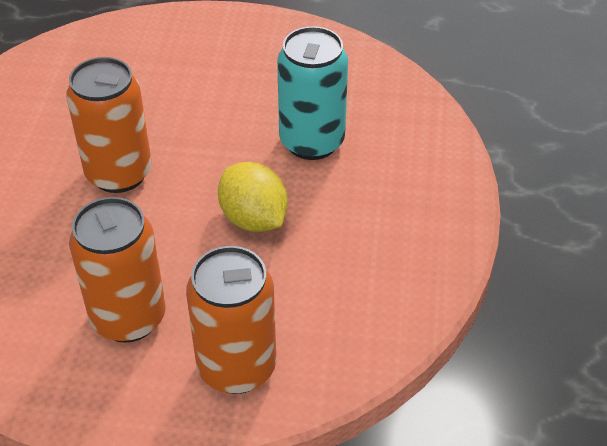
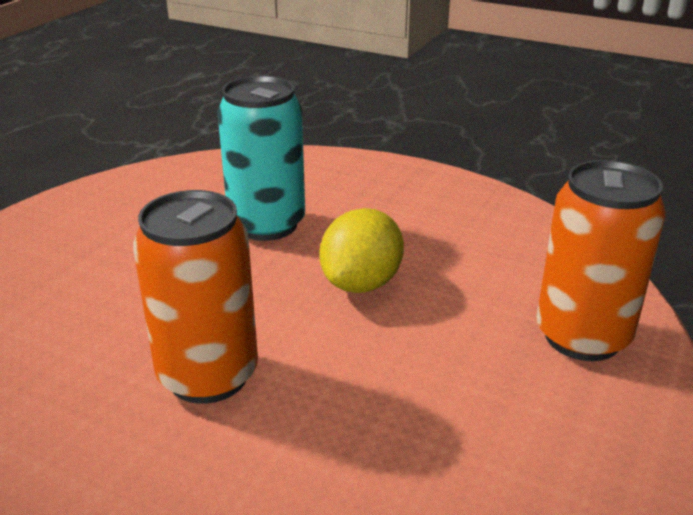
camera: 70 degrees left, 15 degrees down
orange can [69,197,166,343] -> none
yellow lemon [218,162,288,232] -> yellow lemon turned 45 degrees counterclockwise [319,208,404,293]

